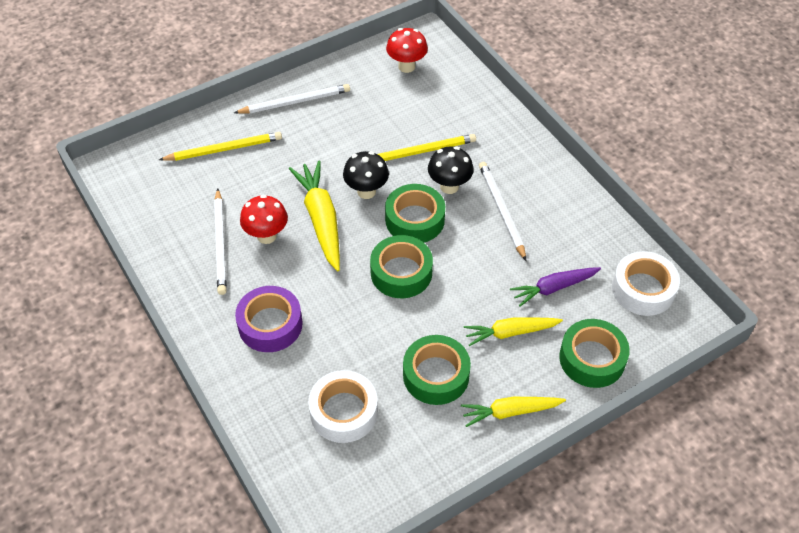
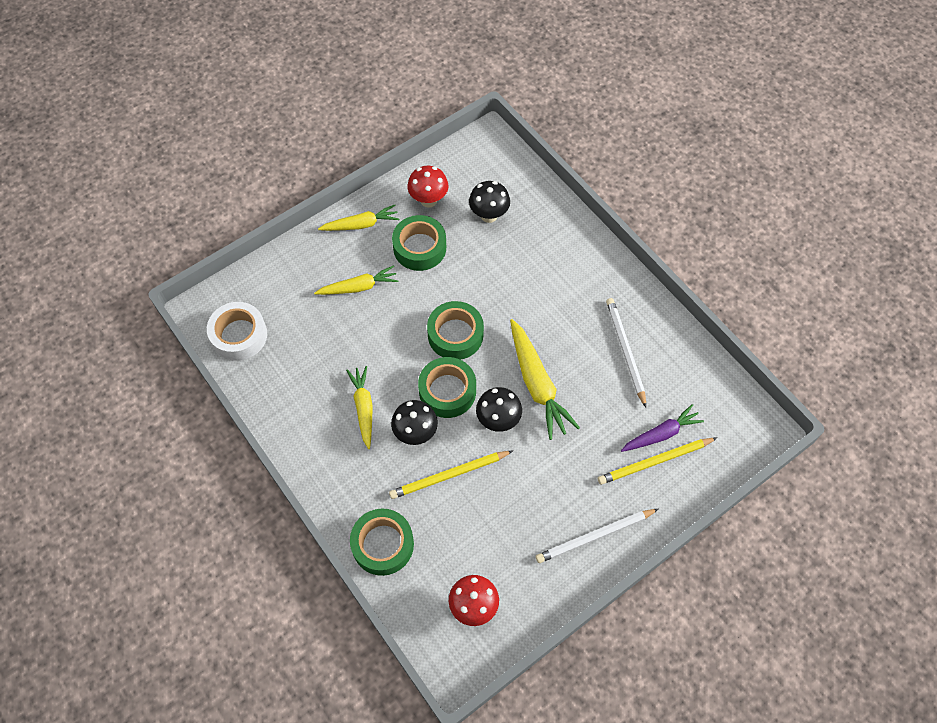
camera: 175 degrees right, 10 degrees up
purple tape [235,286,303,352] -> none
red mushroom [240,195,288,244] -> red mushroom moved to [407,166,448,208]
white tape [308,370,378,443] -> black mushroom [469,181,510,223]
white pencil [479,162,526,261] -> yellow carrot [346,366,373,449]
purple carrot [510,267,601,307] -> purple carrot moved to [621,404,704,452]
green tape [559,319,630,388] -> green tape moved to [350,509,414,576]

